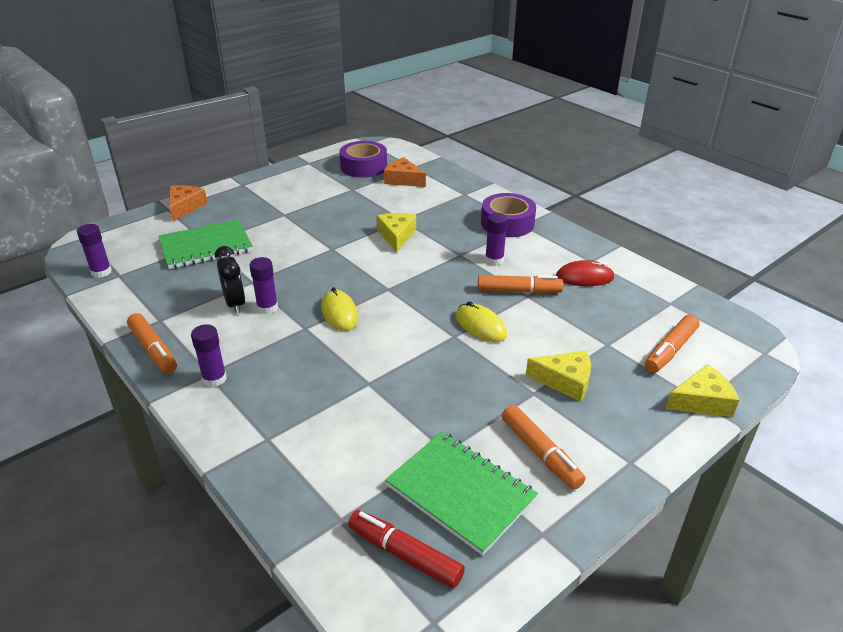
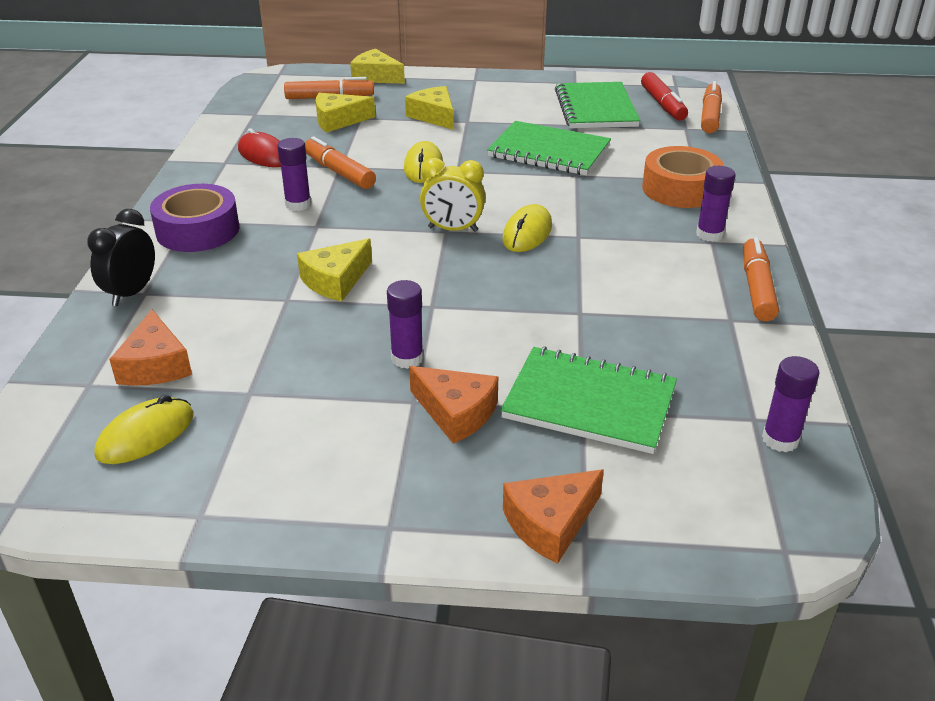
camera: 135 degrees left, 0 degrees up
black clock [215,246,245,314] -> black clock moved to [87,209,155,306]
purple glue stick [249,257,278,314] -> purple glue stick moved to [387,280,424,369]
purple tape [340,141,387,178] -> yellow mouse [94,395,194,464]
orange marker [502,405,586,489] -> orange marker moved to [701,81,722,133]
none -> yellow cheese [316,93,375,133]
none -> orange cheese [409,366,498,444]
none -> yellow clock [420,158,486,232]
none -> green notebook [487,121,611,176]
none -> orange tape [642,146,724,208]

